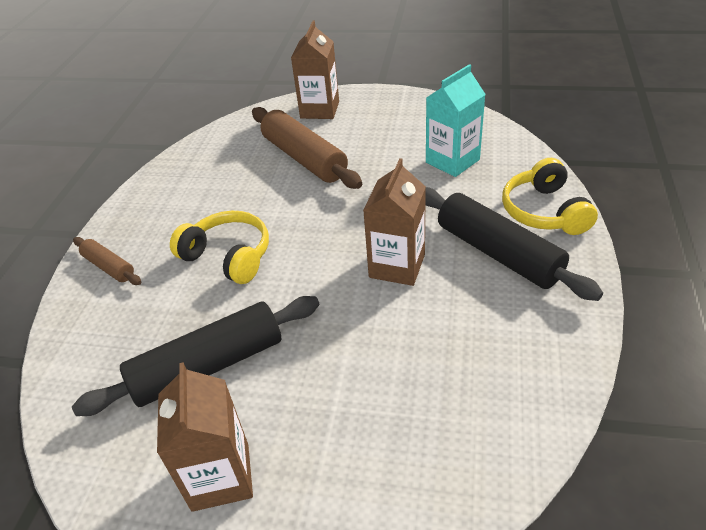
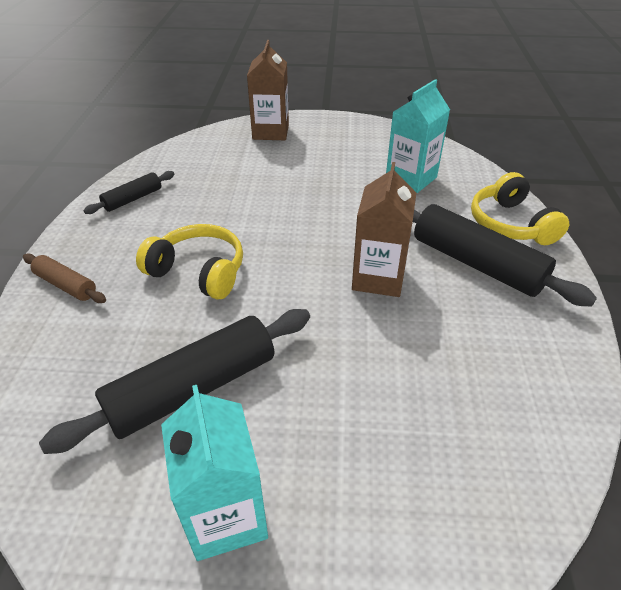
camera: 10 degrees left, 0 degrees up
brown carton [157,362,253,512] -> turquoise carton [161,385,268,561]
brown rolling pin [252,107,362,189] -> none
none -> black rolling pin [83,171,175,214]

